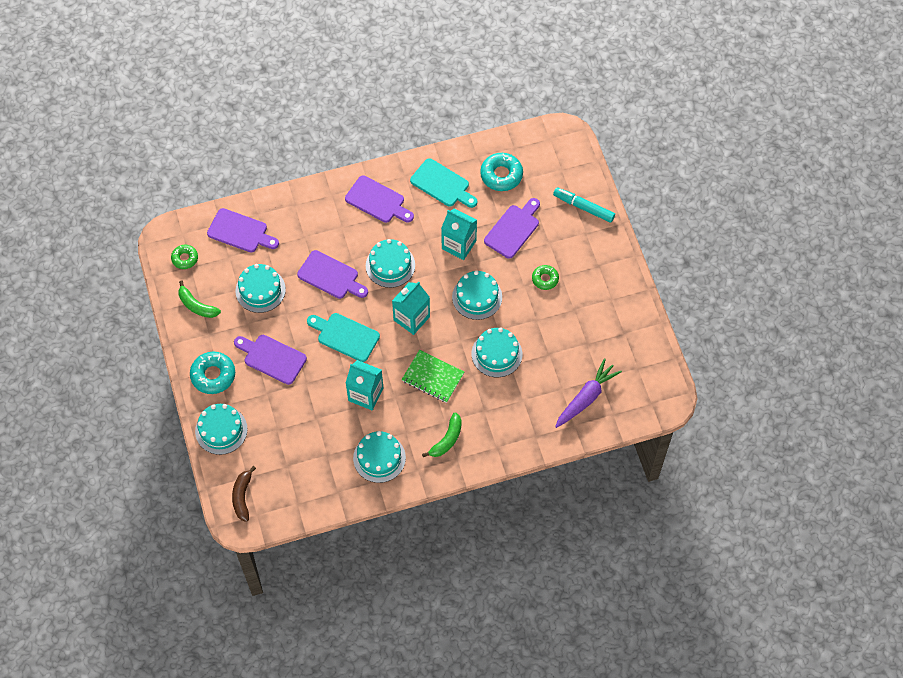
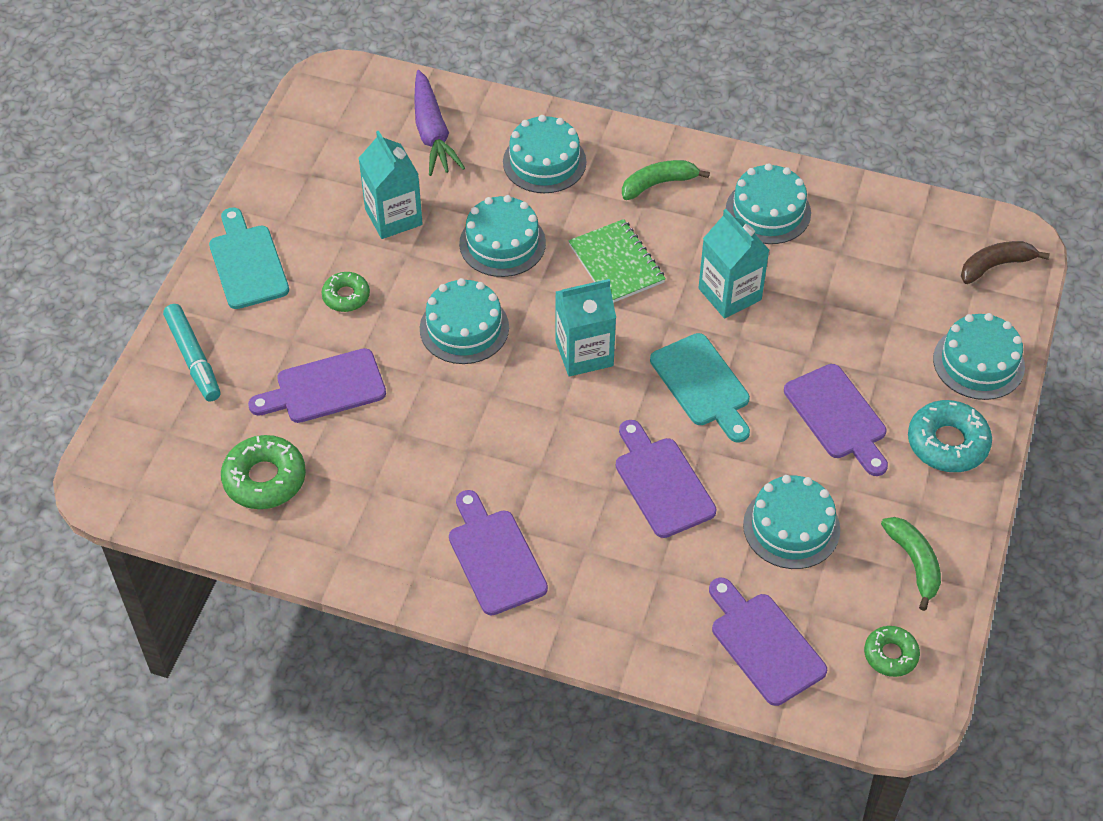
camera: 145 degrees left, 10 degrees down
brown banana [232,466,256,522] -> brown banana turned 150 degrees counterclockwise [961,241,1050,284]
turquoise cake [366,239,415,288] -> turquoise cake moved to [503,115,586,193]
turquoise cutting board [410,158,477,208] -> turquoise cutting board moved to [209,207,289,309]
turquoise carton [441,209,477,260] -> turquoise carton moved to [358,131,423,239]
turquoise donut [480,153,523,191] -> green donut [221,435,306,509]
purple carrot [555,358,622,428] -> purple carrot turned 90 degrees counterclockwise [414,70,465,176]

